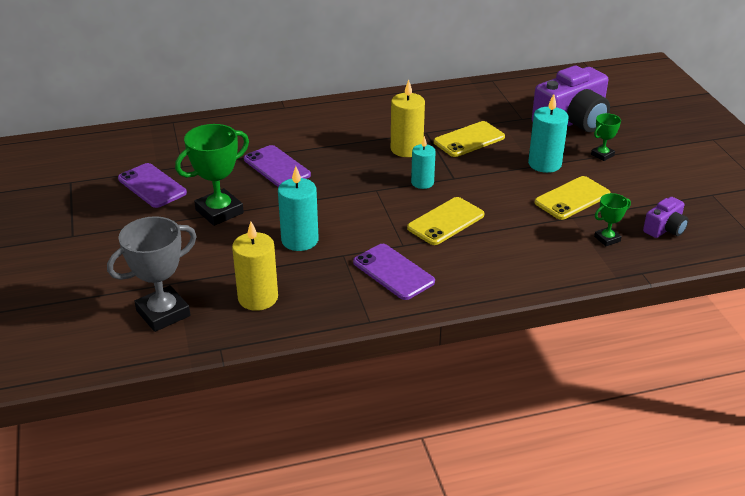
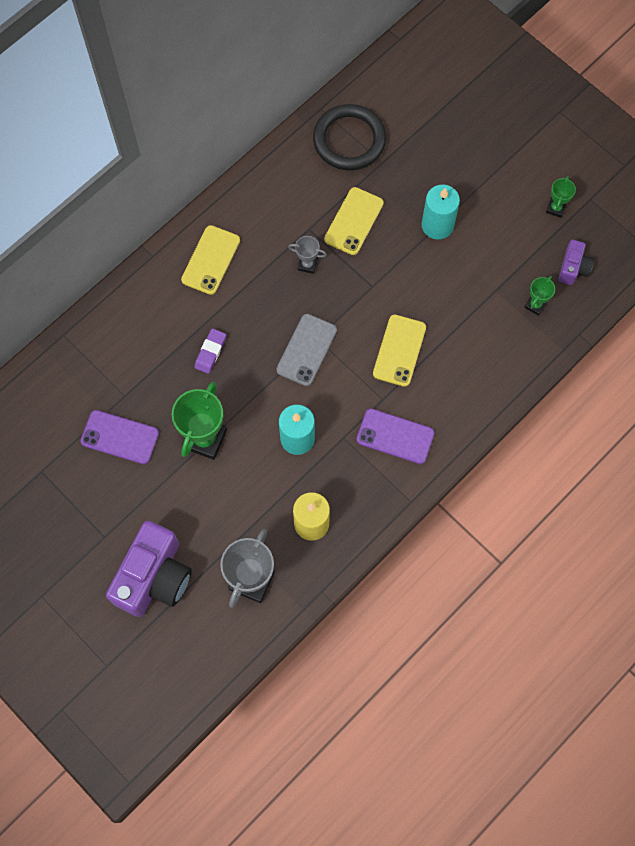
camera: 30 degrees left, 35 degrees up
purple phone [244,145,311,187] -> purple eraser [194,328,226,374]
yellow candle [391,80,425,157] -> grey trophy [288,236,327,274]
turquoise candle [411,136,436,189] -> none
purple camera [532,66,610,132] -> purple camera moved to [106,521,192,617]
yellow phone [535,176,610,220] -> yellow phone moved to [181,225,240,295]
green trophy [591,113,621,161] -> green trophy moved to [546,176,576,218]
none -> grey phone [276,314,337,386]
none -> black ring [313,104,386,171]

